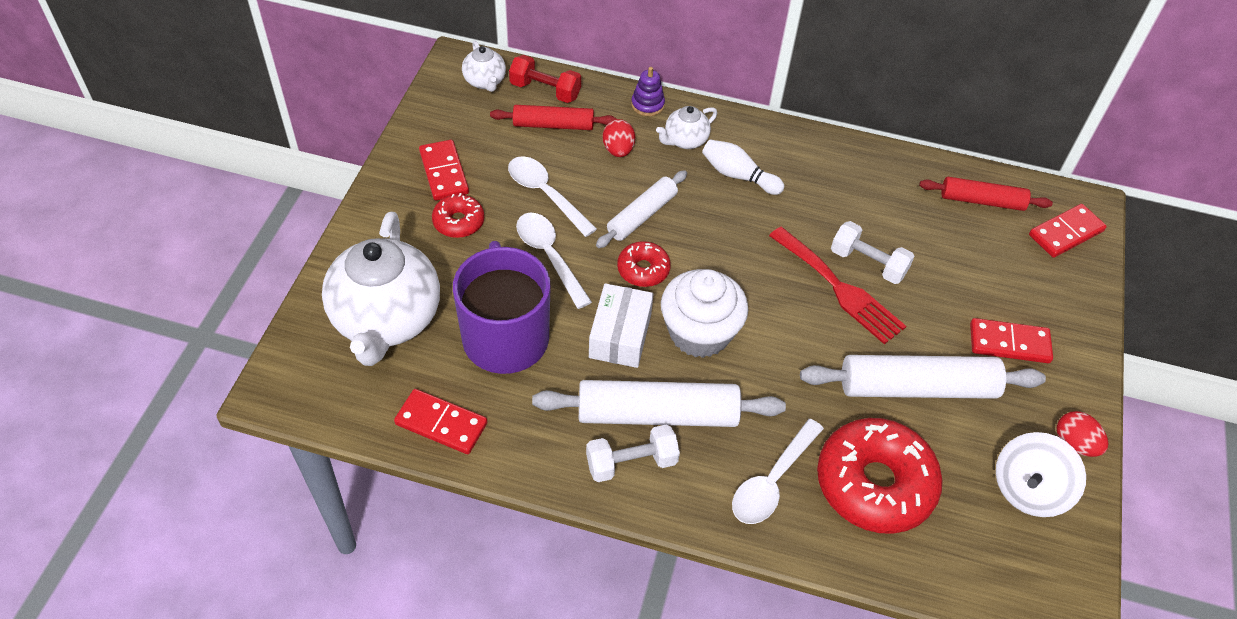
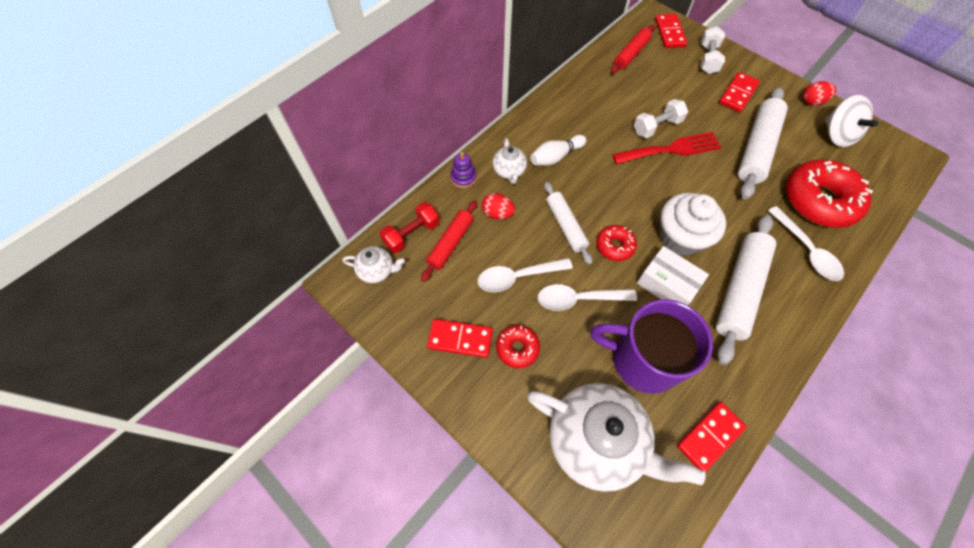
camera: 60 degrees left, 10 degrees up
white dumbbell [586,424,680,482] -> white dumbbell moved to [700,26,725,74]

